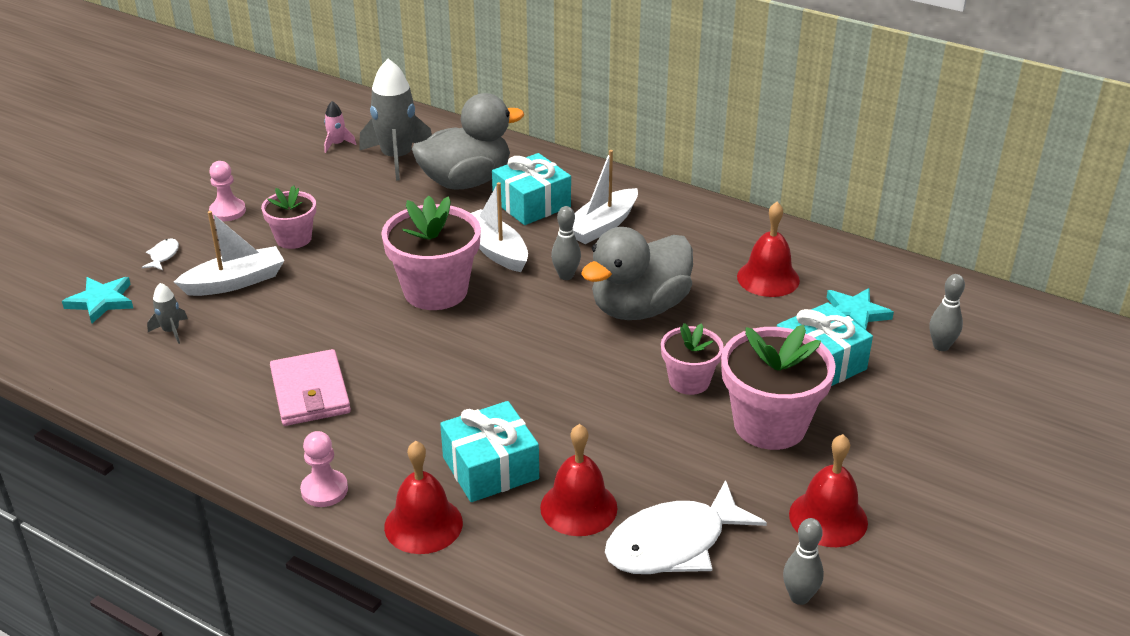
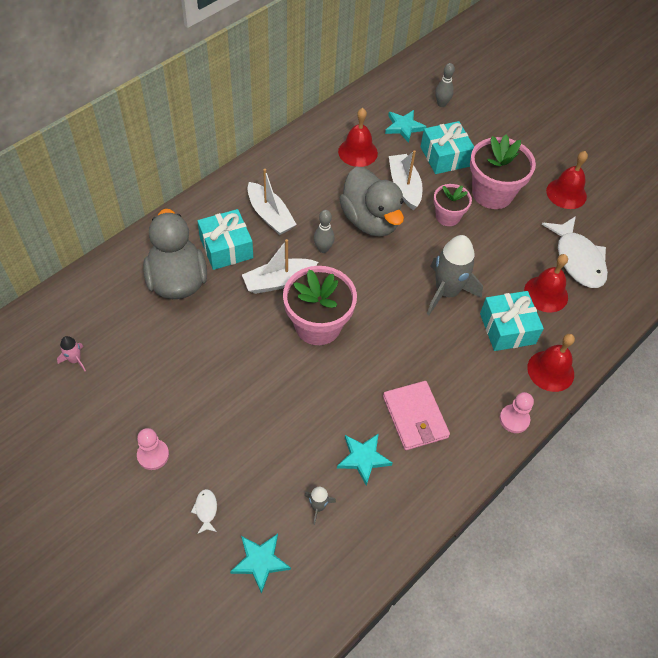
camera: 80 degrees left, 20 degrees up
white fish [142,239,179,270] -> white fish turned 60 degrees clockwise [191,489,217,534]
white boat [174,211,285,296] -> white boat moved to [389,150,422,210]
pink flower pot [261,185,316,249] -> none
pink wallet [270,349,351,426] -> pink wallet turned 75 degrees clockwise [383,381,450,450]
grey rocket [359,59,432,181] -> grey rocket moved to [427,235,483,315]
grey bowling pin [783,518,824,605] -> none
none -> turquoise star [337,433,392,486]

